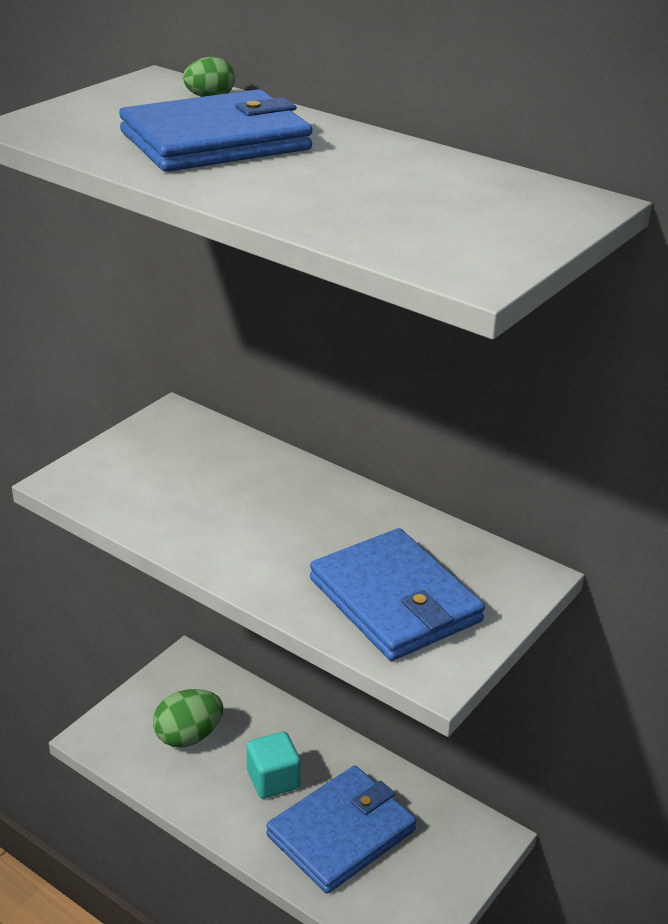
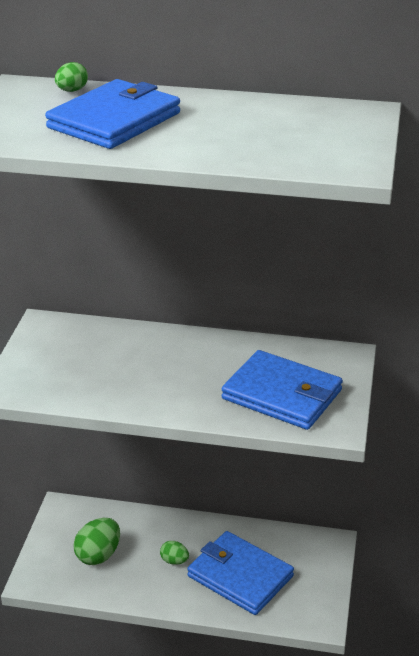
camera: 25 degrees left, 0 degrees up
turquoise cube [247,732,301,798] -> green egg [160,541,189,565]
blue wallet [266,765,417,894] -> blue wallet turned 75 degrees counterclockwise [187,531,294,615]

